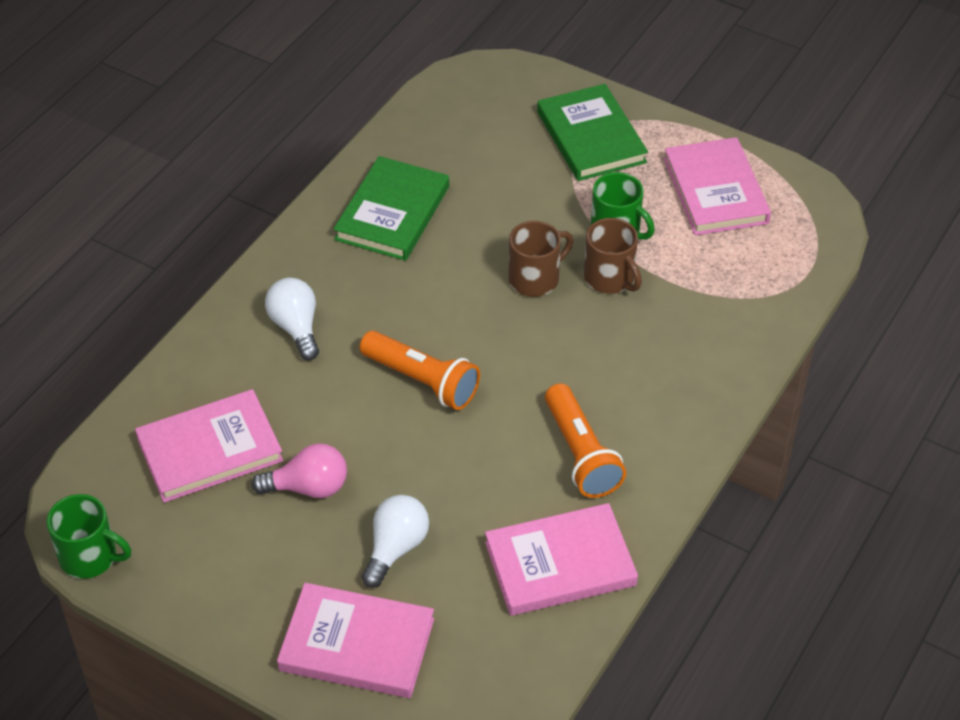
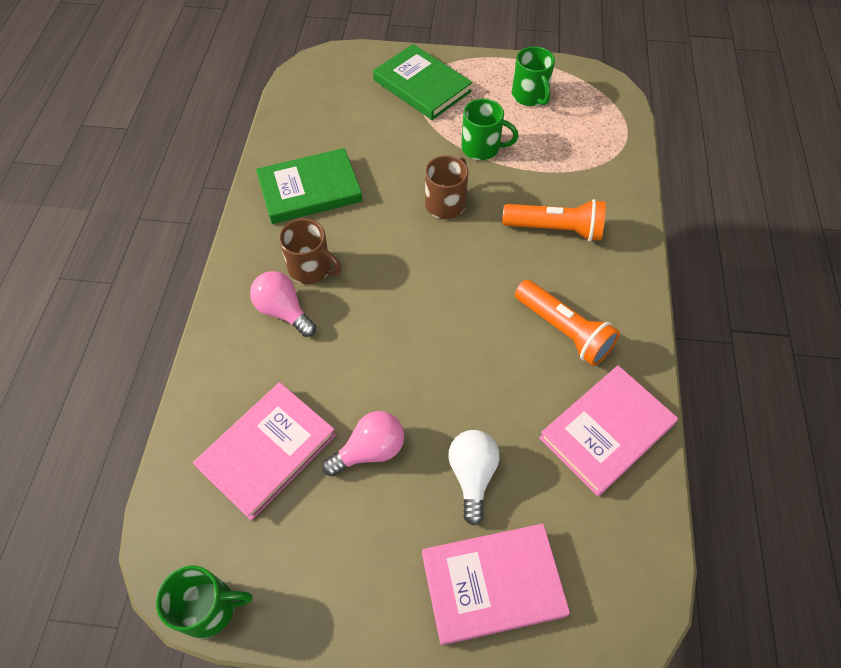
camera: 25 degrees left, 10 degrees up
white light bulb [265,278,319,361] -> pink light bulb [250,271,316,337]
green book [333,156,449,261] -> green book turned 75 degrees clockwise [256,148,363,224]
orange flashlight [360,331,480,410] -> orange flashlight moved to [502,199,606,242]
brown mug [584,218,642,294] -> brown mug moved to [279,218,341,284]
pink book [664,137,771,235] -> green mug [512,46,555,106]

